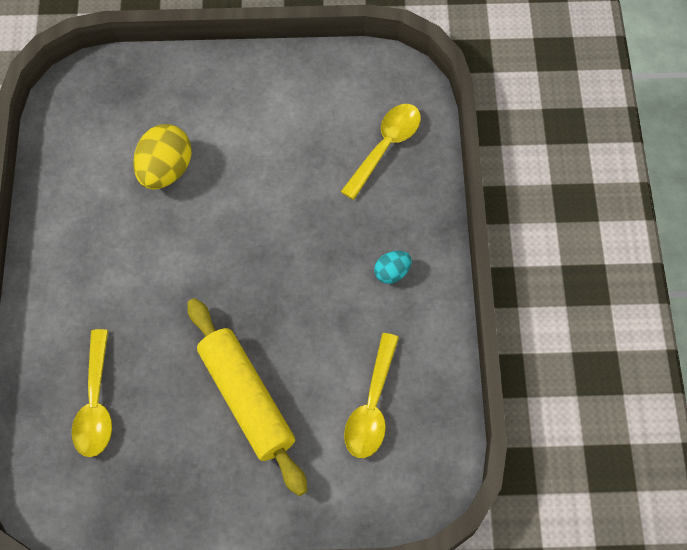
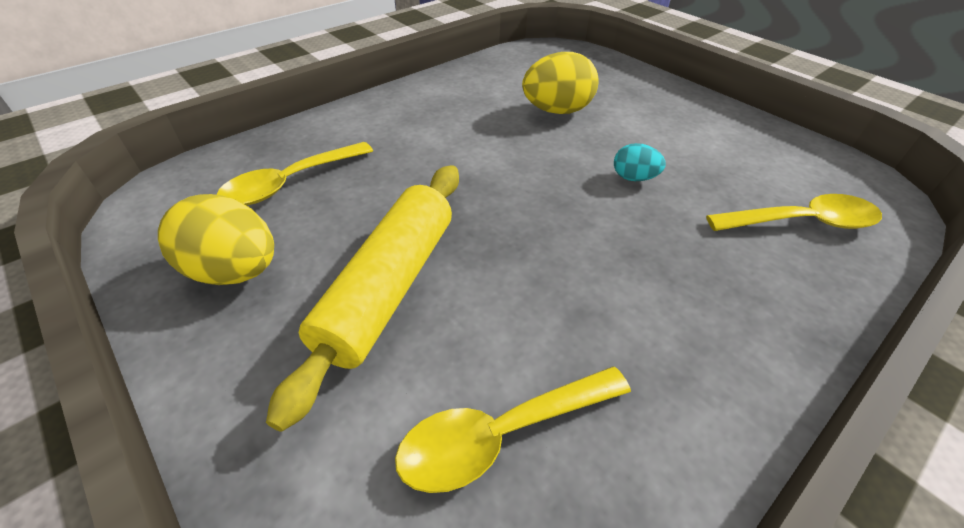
camera: 50 degrees right, 20 degrees down
turquoise egg [374,251,412,284] -> turquoise egg moved to [614,143,666,181]
none -> yellow egg [158,194,274,285]

